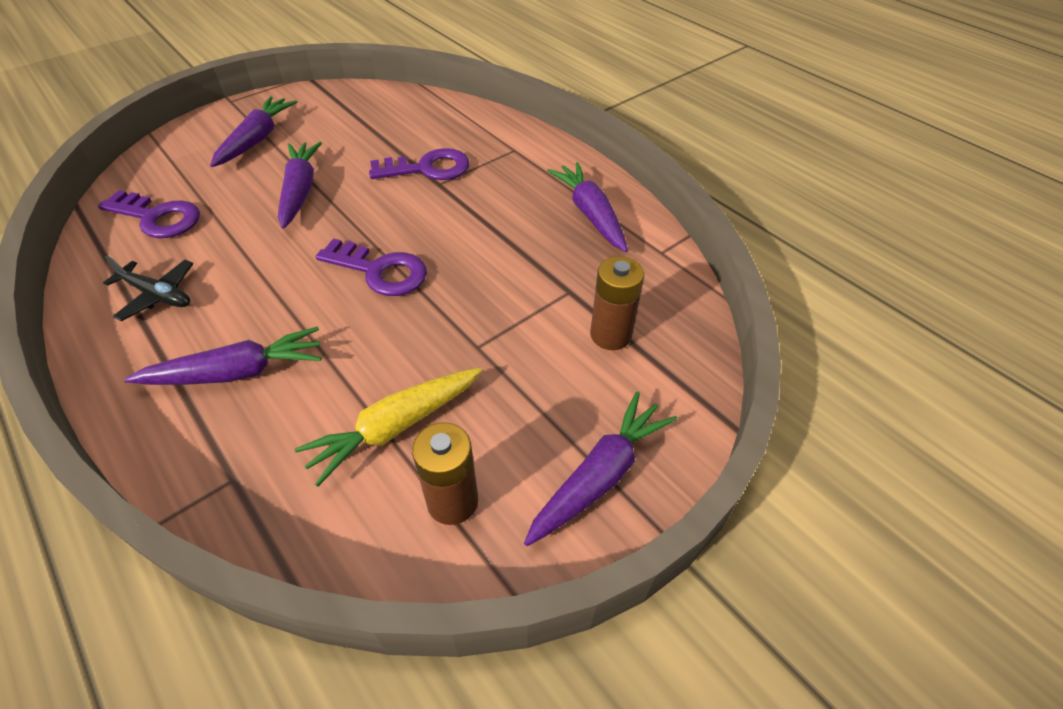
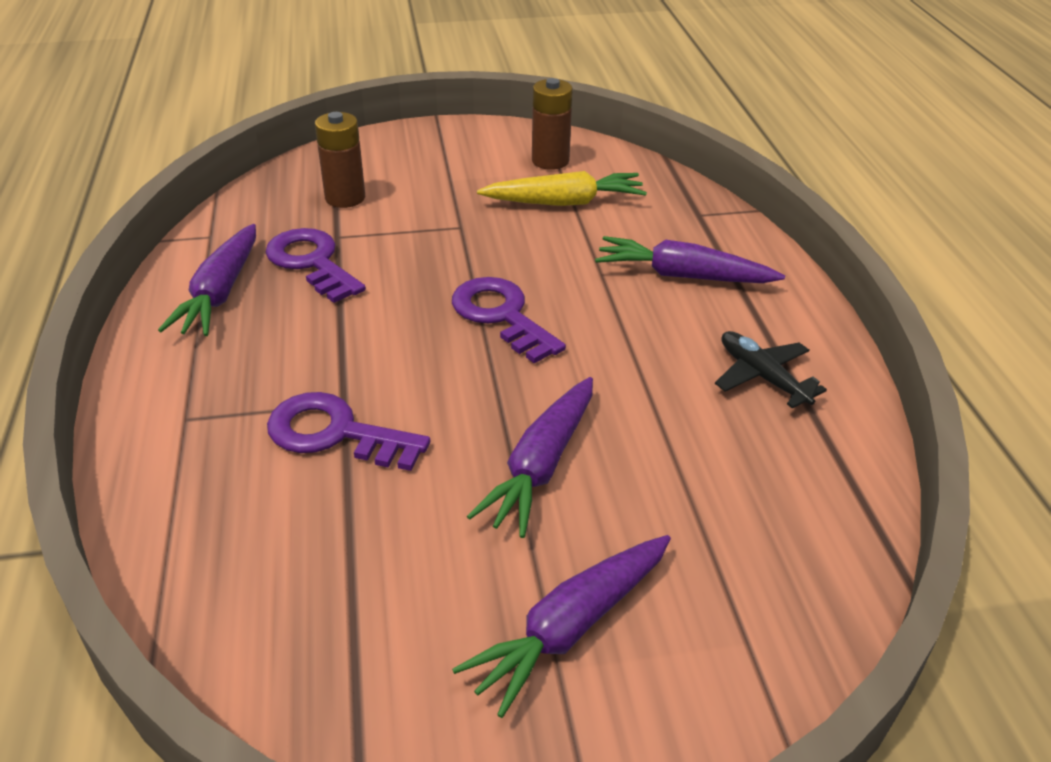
camera: 150 degrees left, 10 degrees down
purple key [98,190,200,238] -> purple key moved to [265,228,366,303]
purple carrot [524,391,677,546] -> none

